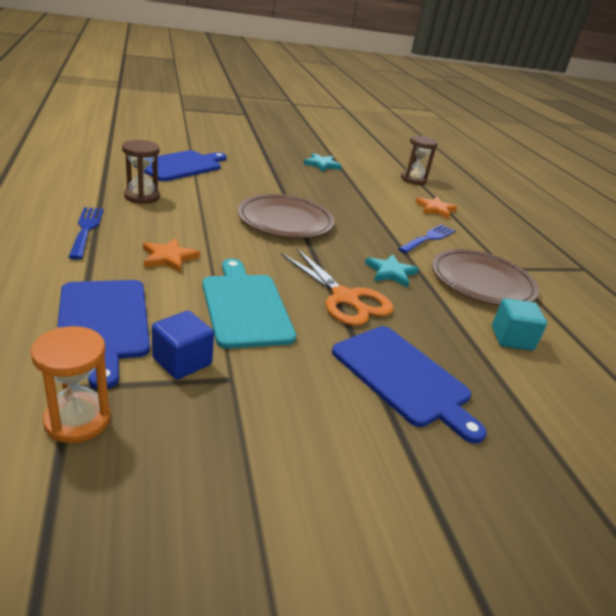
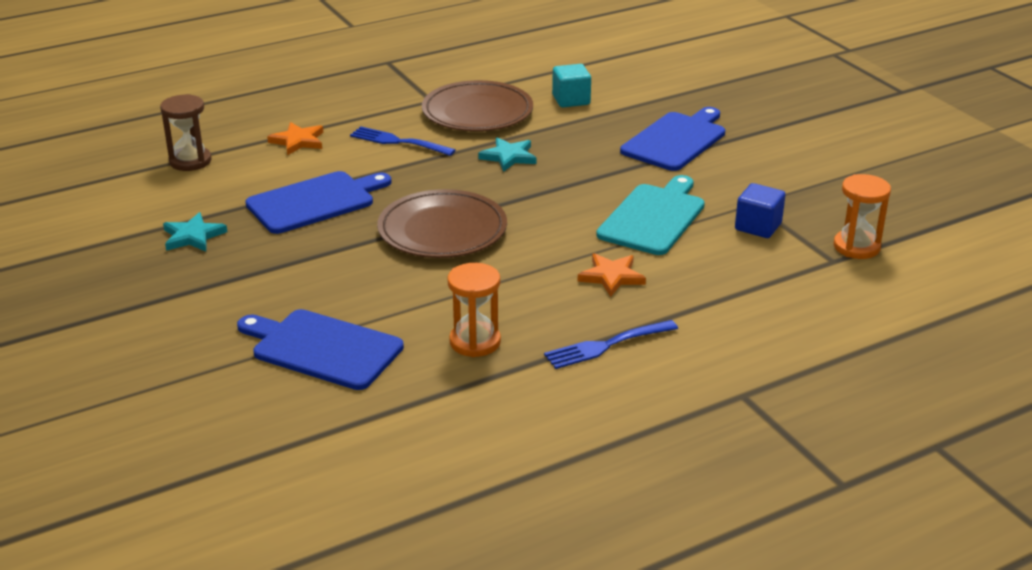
camera: 100 degrees left, 0 degrees up
blue cutting board [57,280,150,389] -> blue cutting board moved to [245,171,391,234]
brown hourglass [122,140,160,204] -> orange hourglass [447,263,501,357]
turquoise cutting board [202,259,296,349] -> turquoise cutting board turned 150 degrees clockwise [596,175,705,255]
orange scissors [281,248,393,326] -> none

